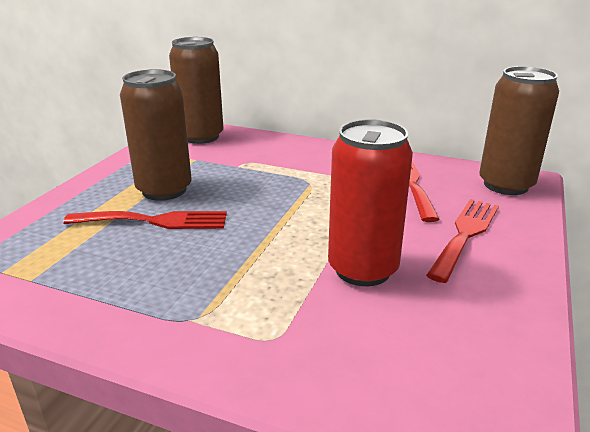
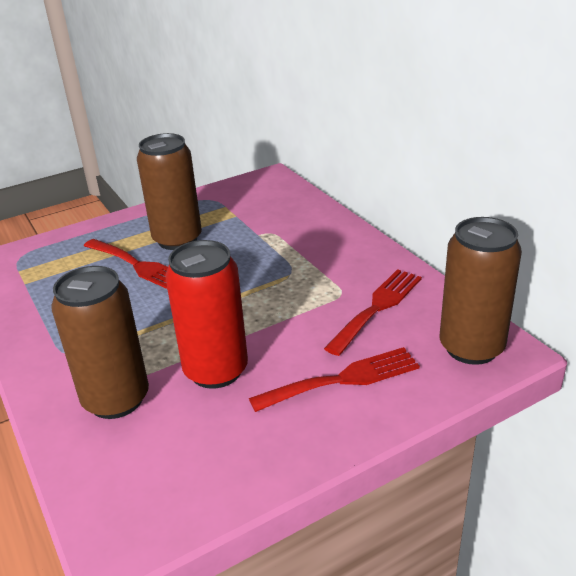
camera: 40 degrees right, 5 degrees up
brown can [169,37,223,144] -> brown can moved to [51,266,149,419]

